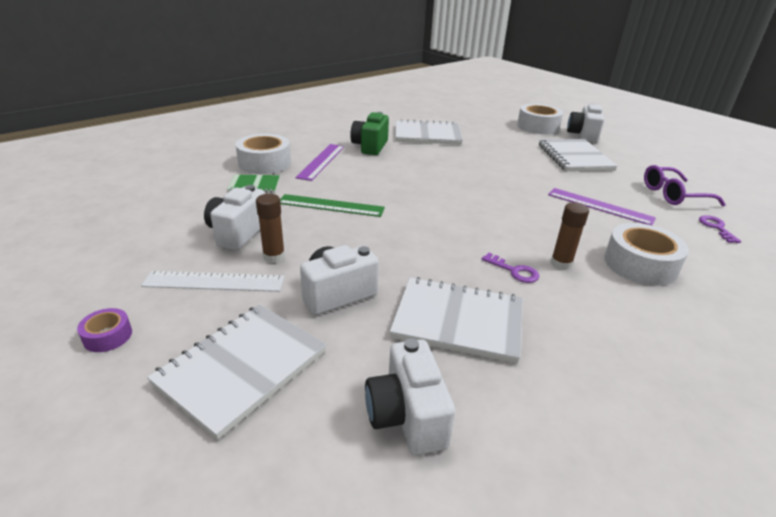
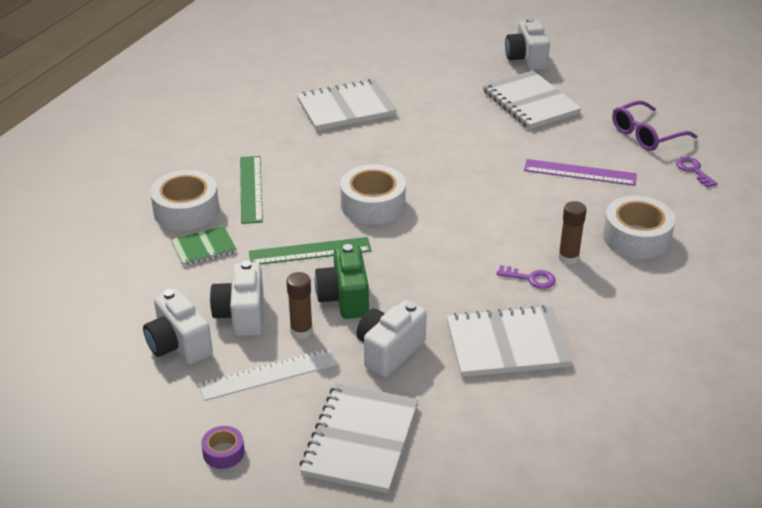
camera: 20 degrees left, 5 degrees up
purple ruler [295,144,344,181] -> green ruler [240,156,263,224]
green camera [350,112,389,155] -> green camera moved to [315,244,369,319]
white camera [365,338,455,455] -> white camera moved to [143,288,213,365]
white tape [517,104,563,134] -> white tape moved to [340,164,406,225]

